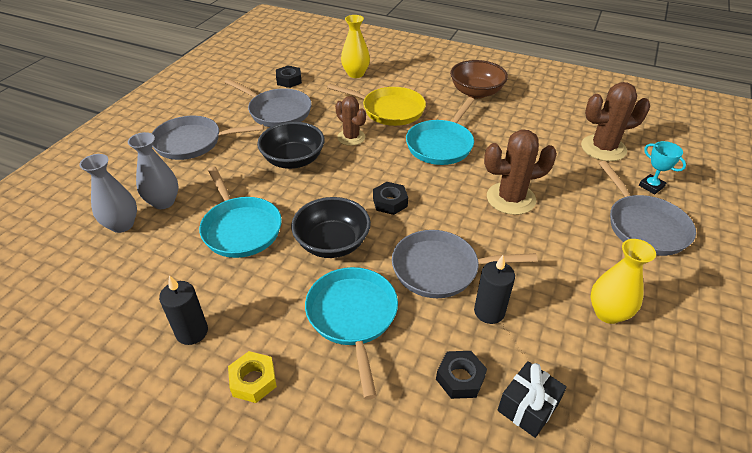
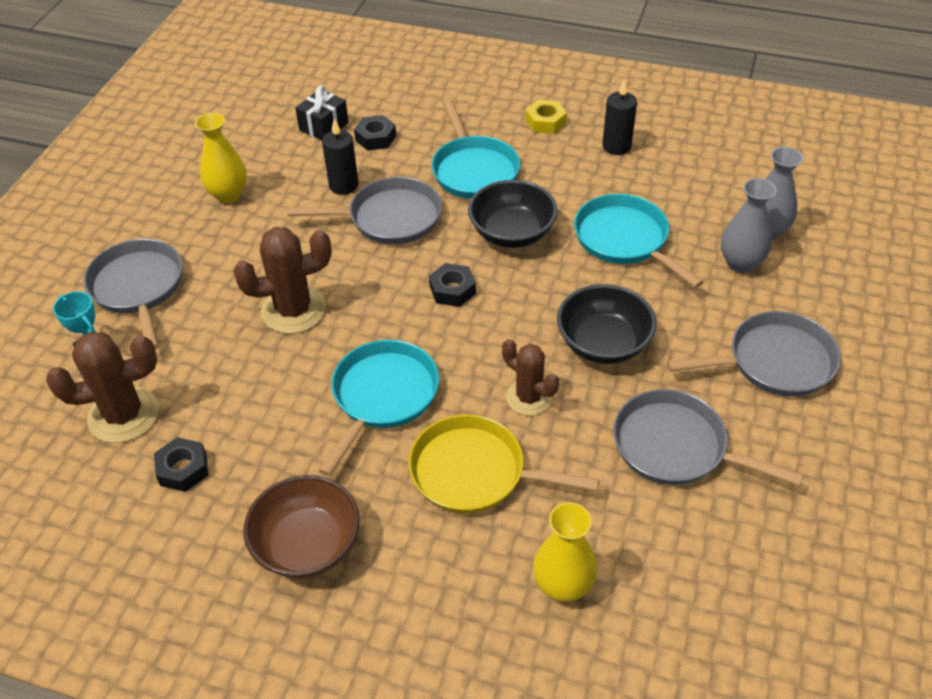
camera: 175 degrees right, 5 degrees up
black nut [276,65,302,88] -> black nut moved to [154,437,208,492]

